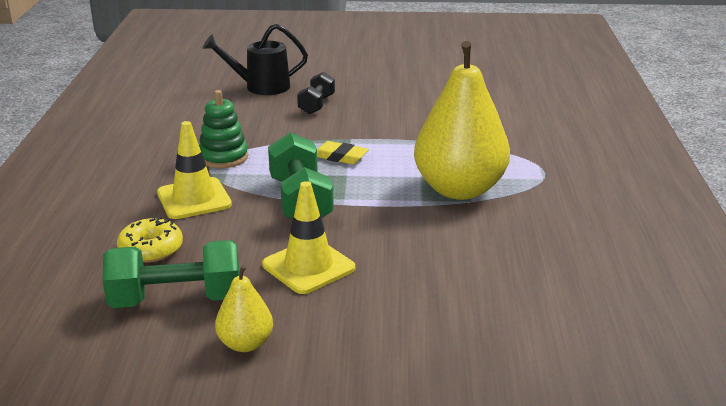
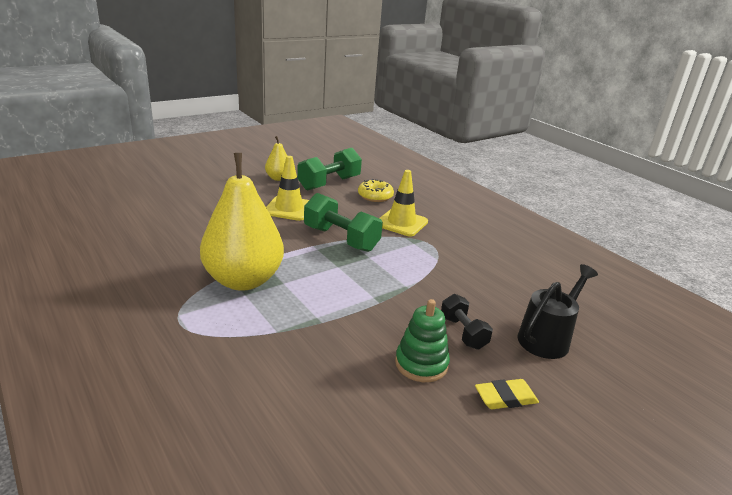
camera: 140 degrees right, 0 degrees up
green stacking toy [199,90,248,168] -> green stacking toy moved to [395,299,450,382]
yellow eraser [317,141,369,165] -> yellow eraser moved to [475,379,539,409]

